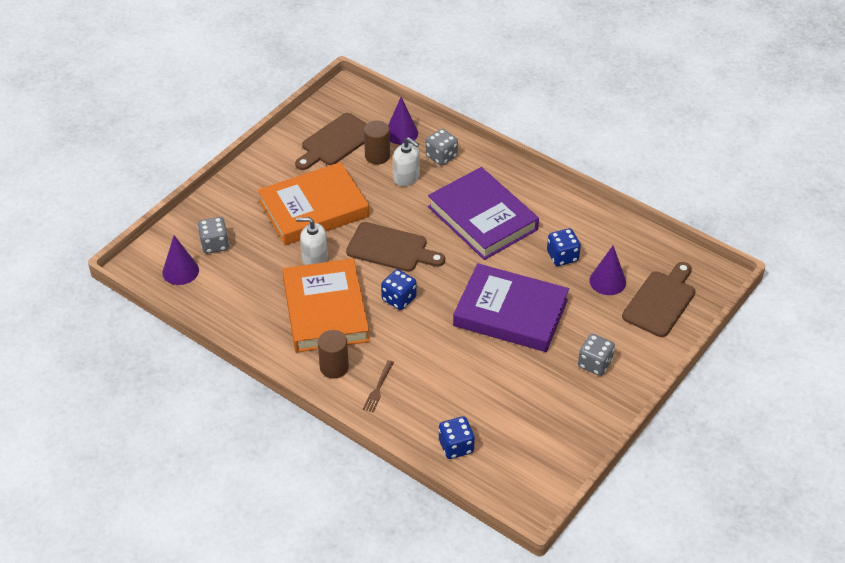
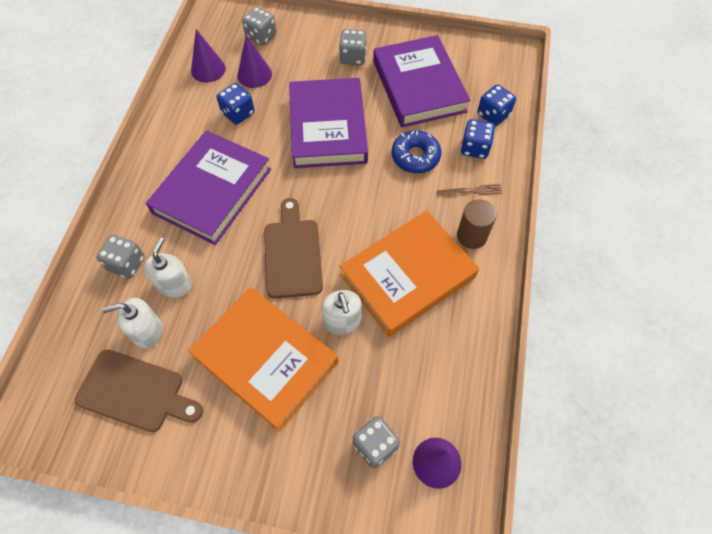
camera: 115 degrees left, 15 degrees up
brown cylinder [364,121,390,164] -> white soap dispenser [102,298,162,349]
blue dice [381,269,417,310] -> blue dice moved to [461,119,495,159]
purple cone [388,97,418,145] -> purple cone moved to [191,29,226,82]
brown cutting board [622,262,696,337] -> grey dice [242,7,276,46]
none -> purple book [373,35,470,127]
none -> blue donut [392,130,441,173]

